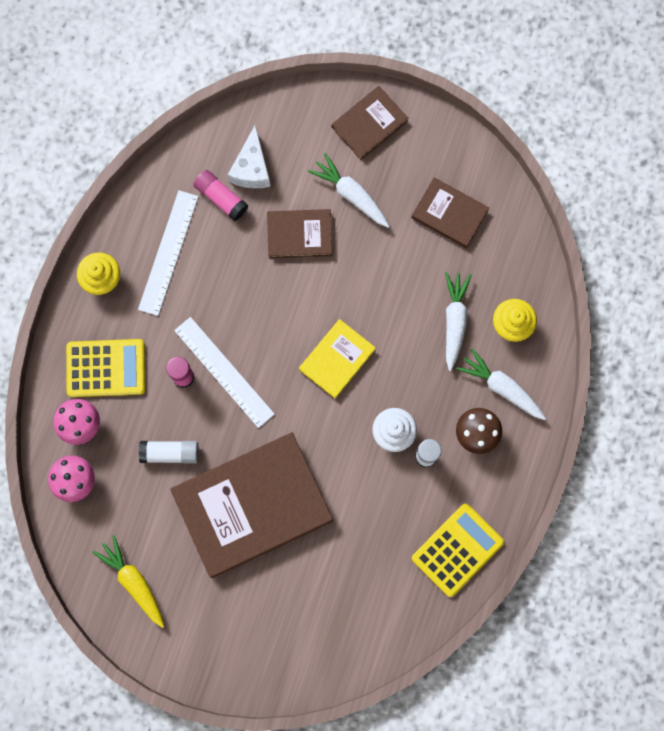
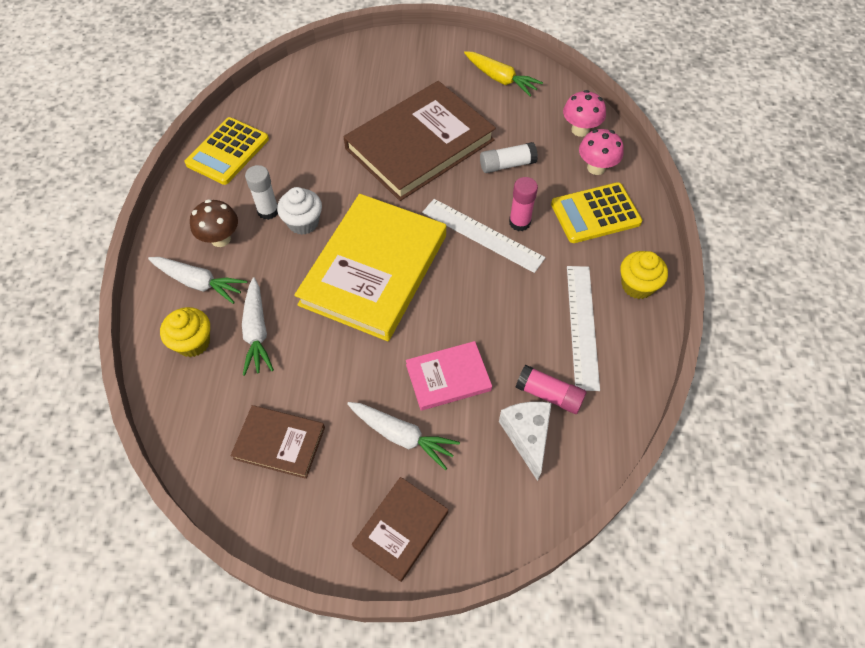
camera: 165 degrees right, 20 degrees down
brown book [267,209,332,258] -> pink book [406,341,492,411]
yellow book [299,319,376,398] -> yellow book [294,194,446,341], size x2.03

